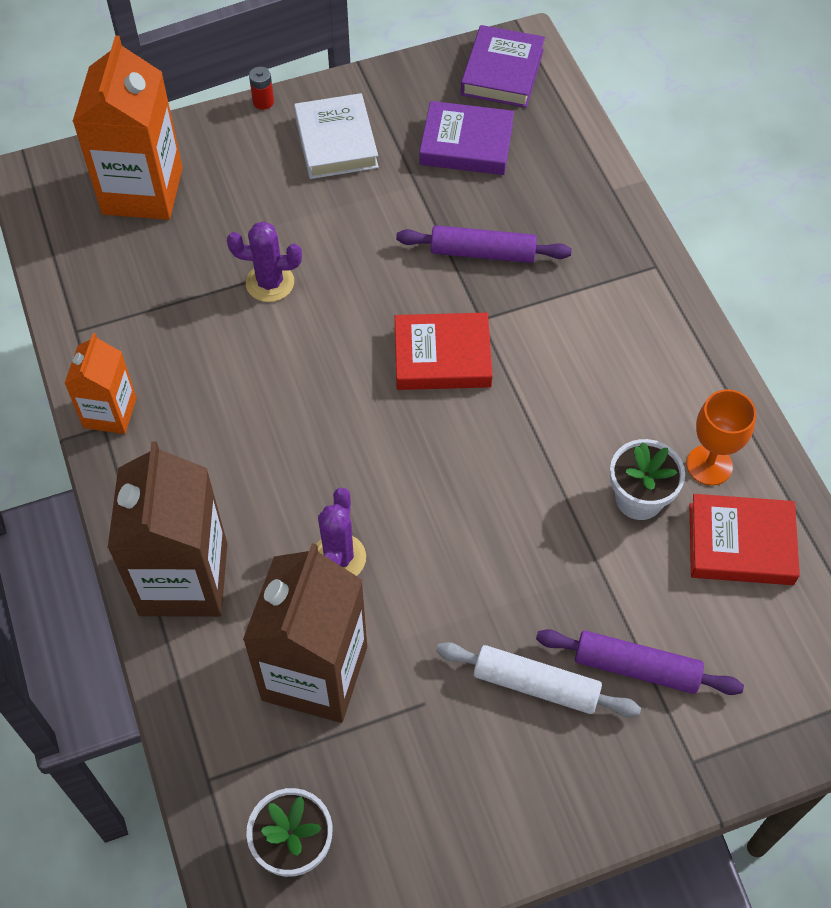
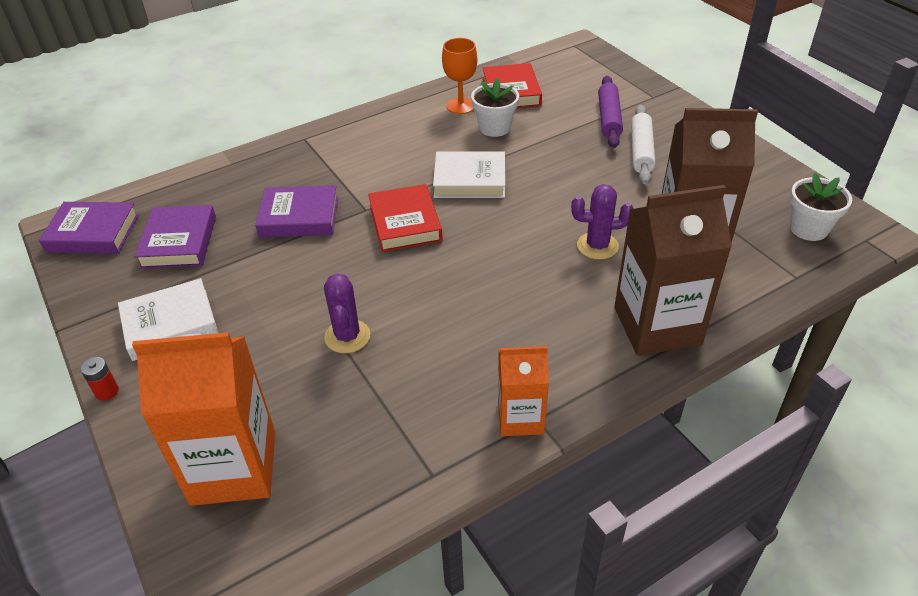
camera: 100 degrees left, 15 degrees down
purple rolling pin [396,225,572,263] -> purple book [255,185,338,237]
none -> white book [433,151,505,198]

